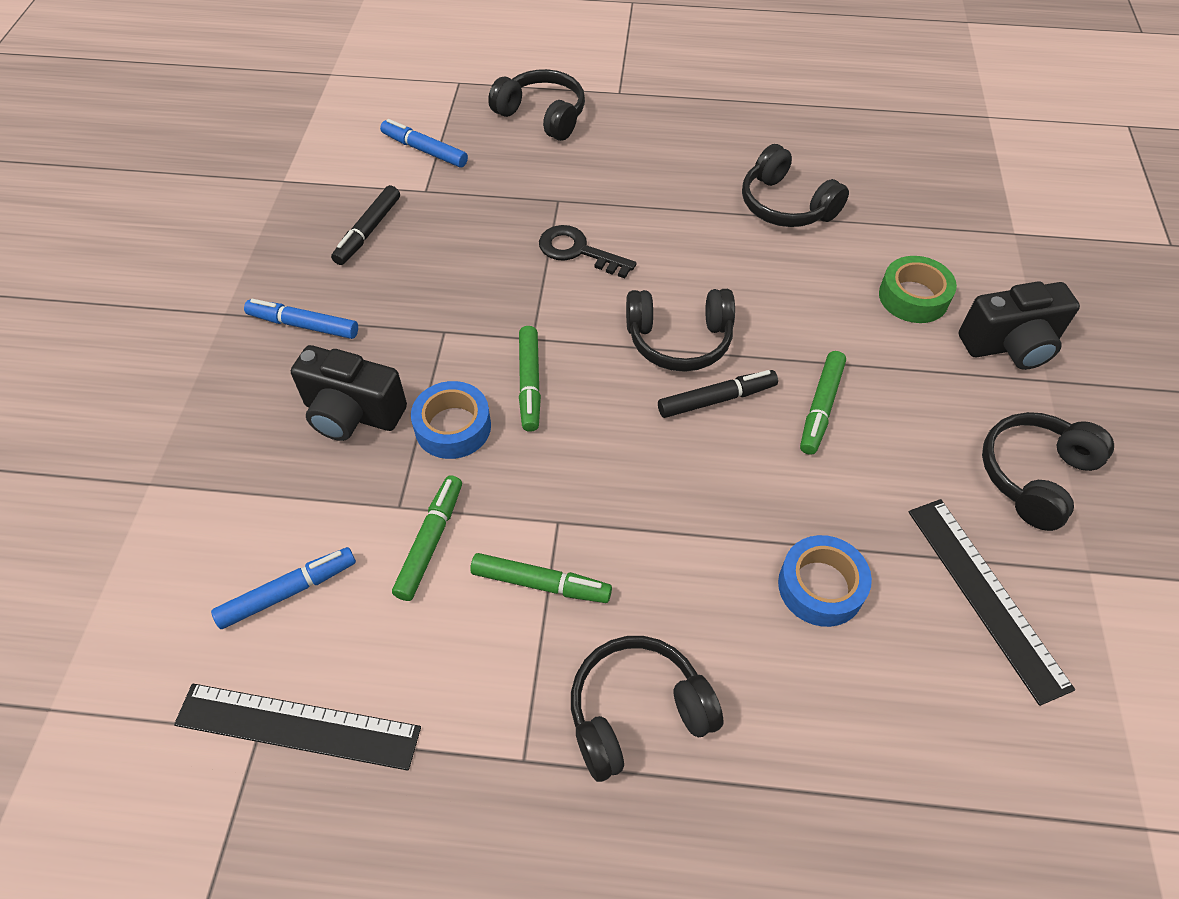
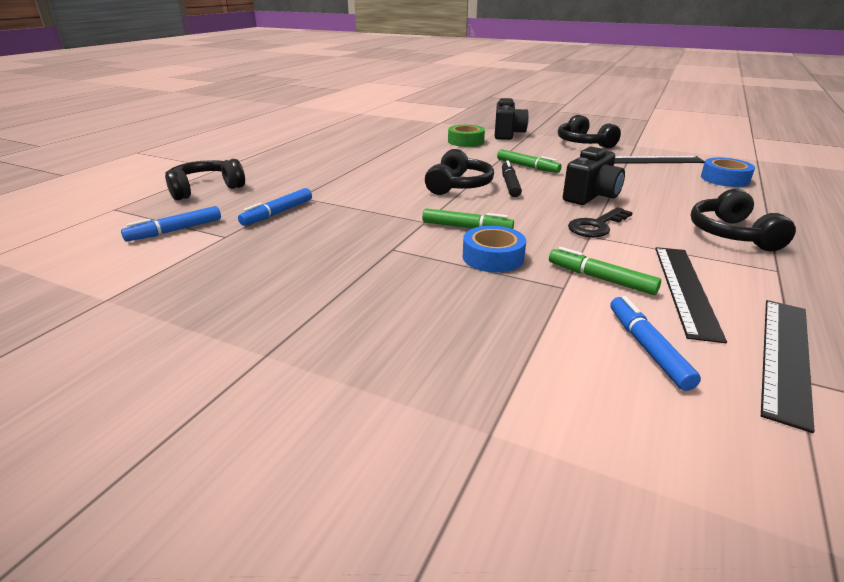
camera: 70 degrees left, 25 degrees down
blue marker [244,299,358,339] -> blue marker moved to [238,188,312,226]
black camera [291,345,407,441] -> black camera moved to [563,147,625,205]
black marker [331,185,400,265] -> none
green marker [470,553,612,603] -> none
black key [539,225,636,278] -> black key moved to [568,207,633,238]
black headphones [742,144,849,227] -> none
blue tape [778,535,872,627] -> blue tape moved to [701,158,755,187]
none -> black ruler [655,247,727,343]

